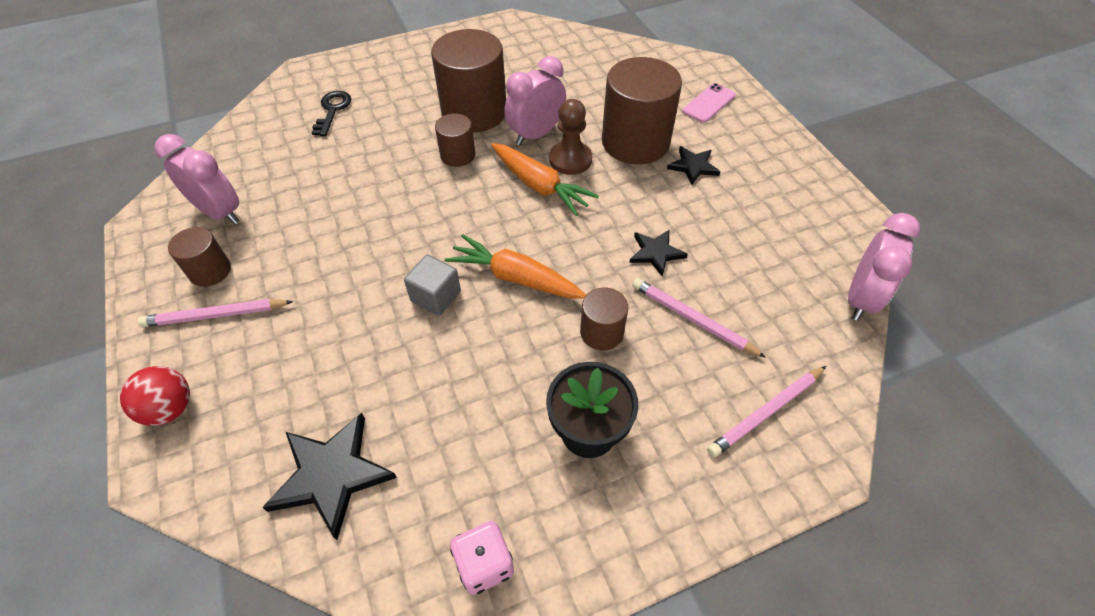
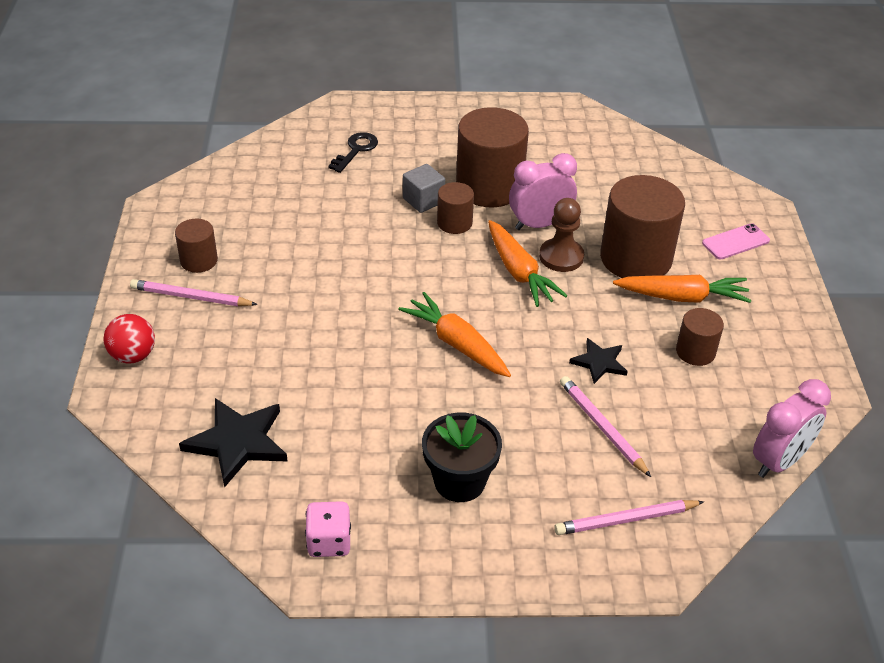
camera: 20 degrees right, 10 degrees down
pink clock [154,134,239,225] -> none
grey cube [404,255,461,316] -> grey cube moved to [403,164,445,213]
brown cylinder [580,288,628,350] -> brown cylinder moved to [676,308,724,366]
black star [667,146,720,185] -> orange carrot [613,275,752,303]

